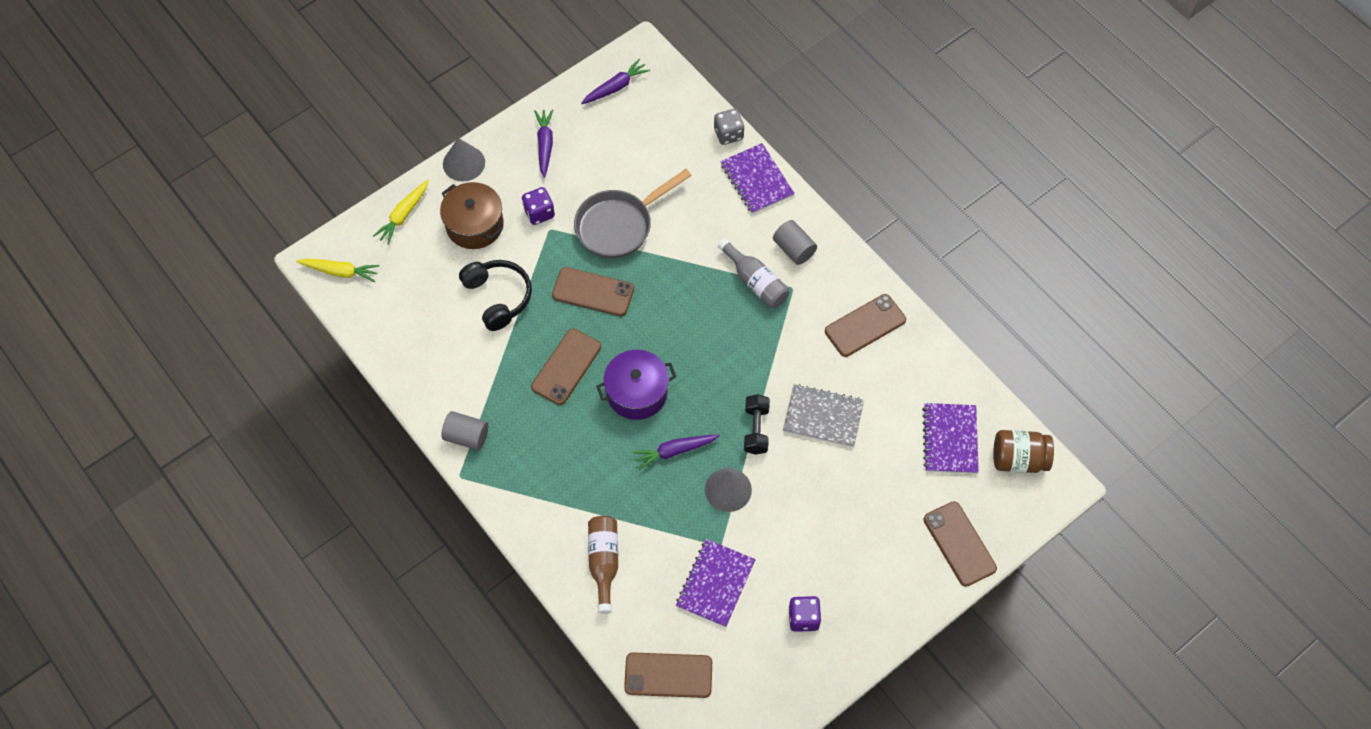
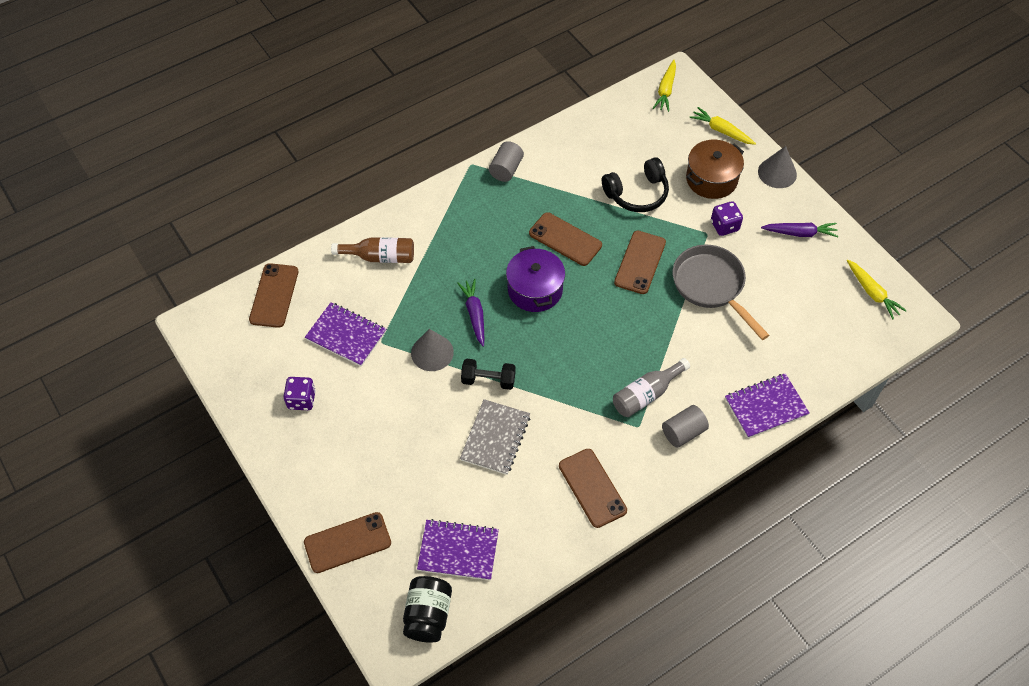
camera: 95 degrees right, 5 degrees down
purple carrot [581,59,650,104] -> yellow carrot [847,260,907,319]
grey dice [714,109,744,145] -> none
brown jar [993,430,1054,473] -> black jar [403,576,452,643]

